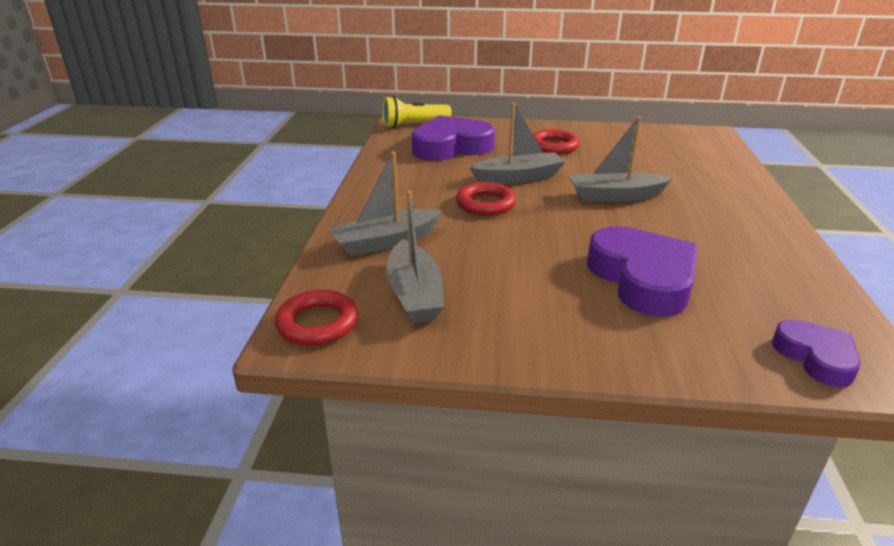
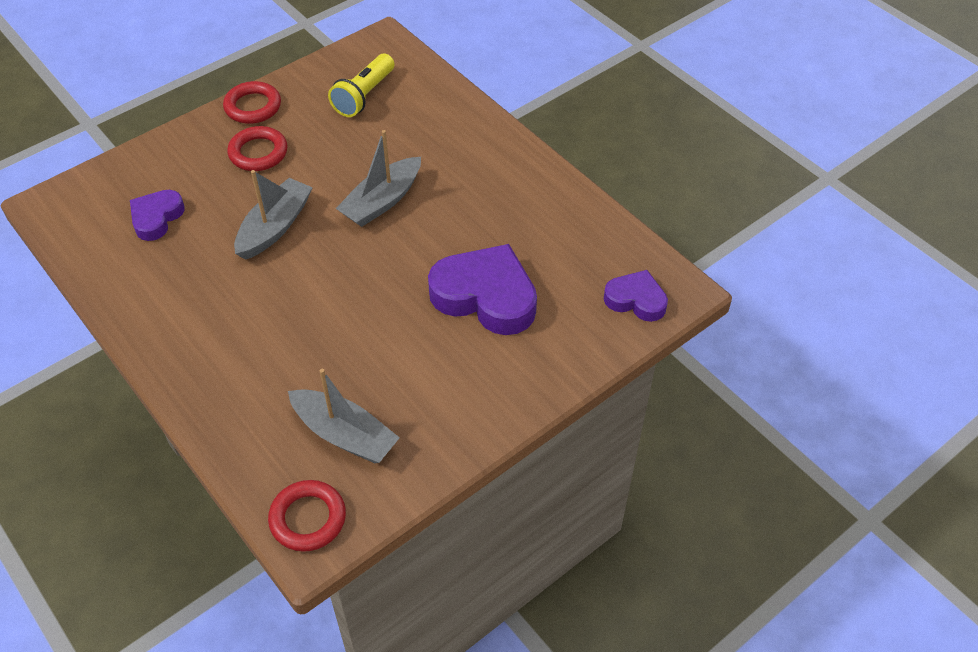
camera: 45 degrees left, 20 degrees up
grey boat [329,152,442,256] -> none
yellow flashlight [382,96,451,128] -> yellow flashlight moved to [328,54,394,117]
purple heart [412,115,495,161] -> purple heart [130,190,184,241], size x0.57
red ring [456,182,516,216] -> red ring moved to [223,81,281,124]

